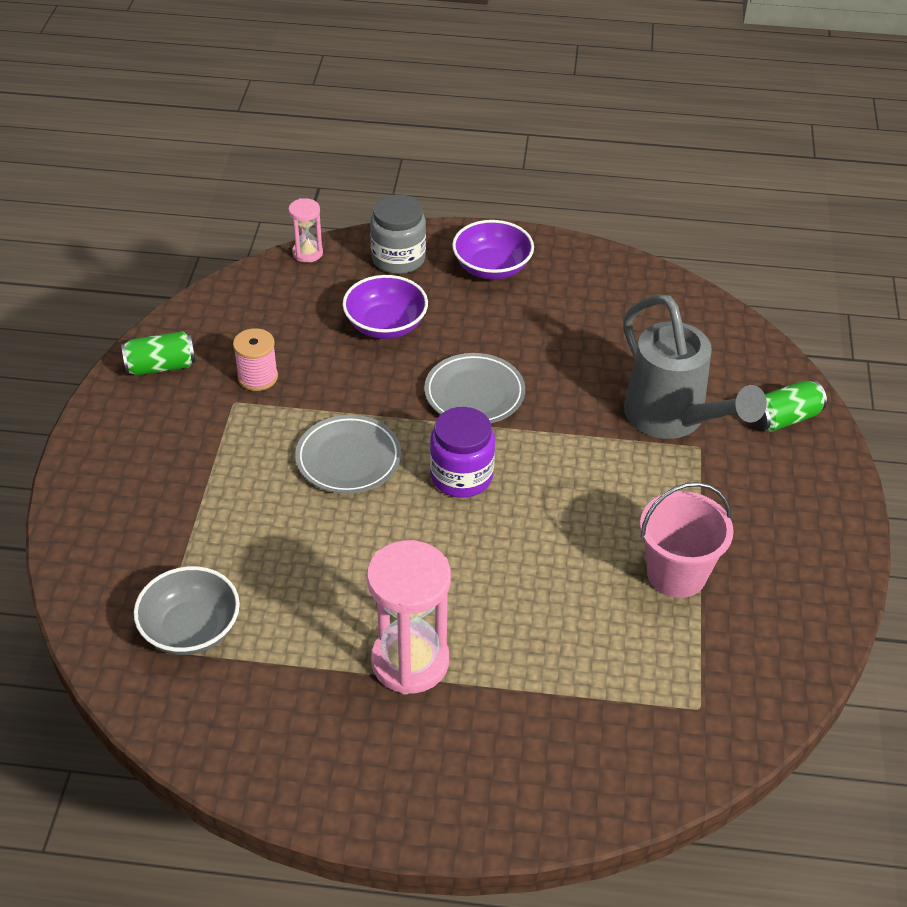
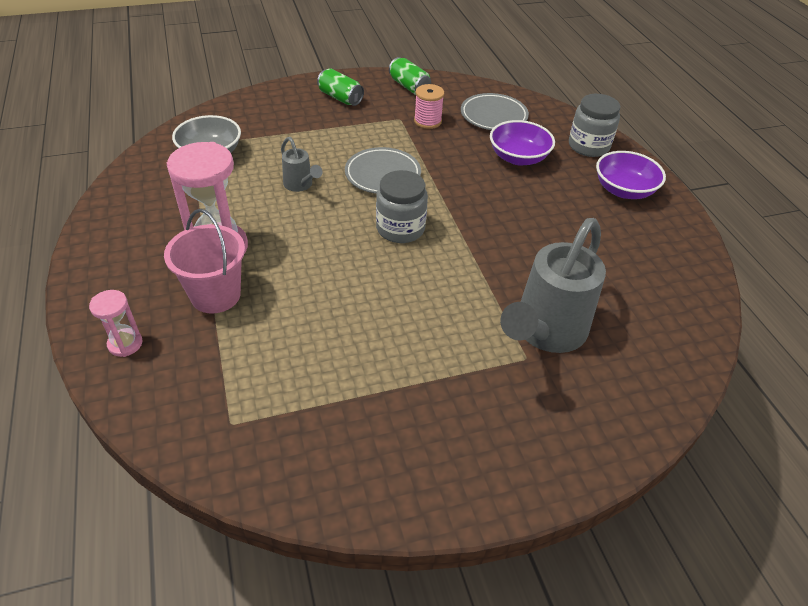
camera: 65 degrees right, 0 degrees up
pink hourglass [289,198,323,263] -> pink hourglass moved to [89,290,143,357]
grey plate [424,353,525,423] -> grey plate moved to [461,93,529,130]
purple jar [430,407,495,498] -> grey jar [376,170,428,243]
pink bucket [640,482,734,598] -> pink bucket moved to [164,209,245,313]
green can [753,380,827,432] -> green can moved to [317,68,364,106]
none -> grey watering can [281,137,323,192]

